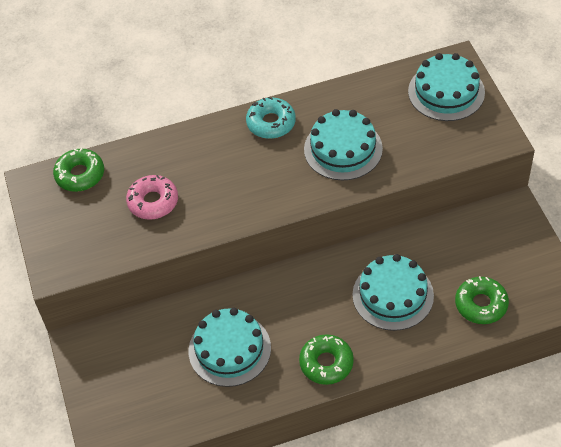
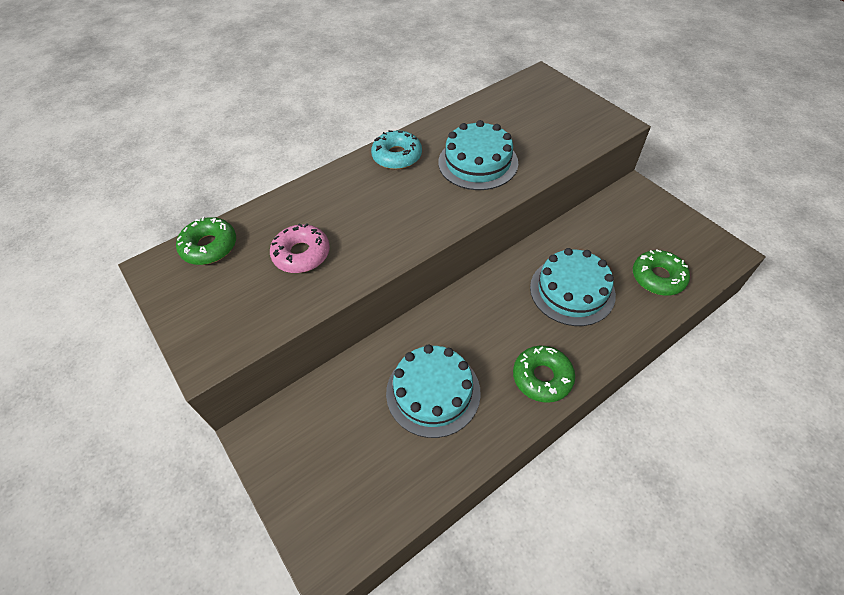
camera: 20 degrees left, 0 degrees up
turquoise cake [408,53,485,121] -> none

